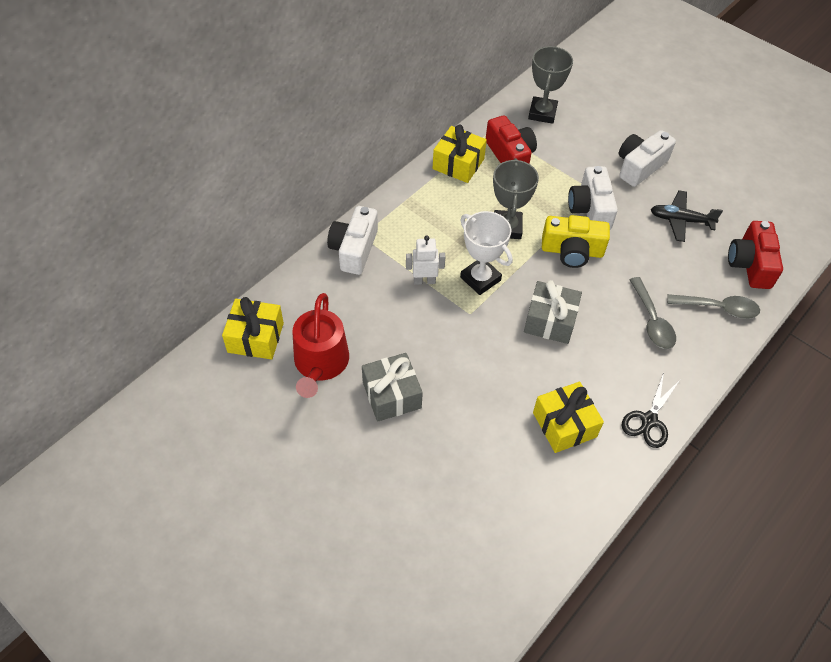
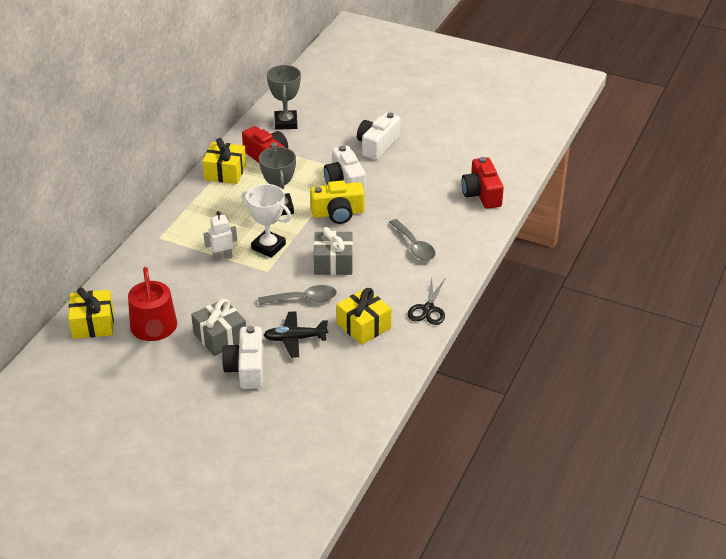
camera: 15 degrees left, 15 degrees down
white camera [327,206,378,275] -> white camera moved to [222,326,263,389]
black plane [651,190,723,242] -> black plane moved to [264,311,328,358]
grey spoon [667,294,760,319] -> grey spoon moved to [258,285,337,305]

